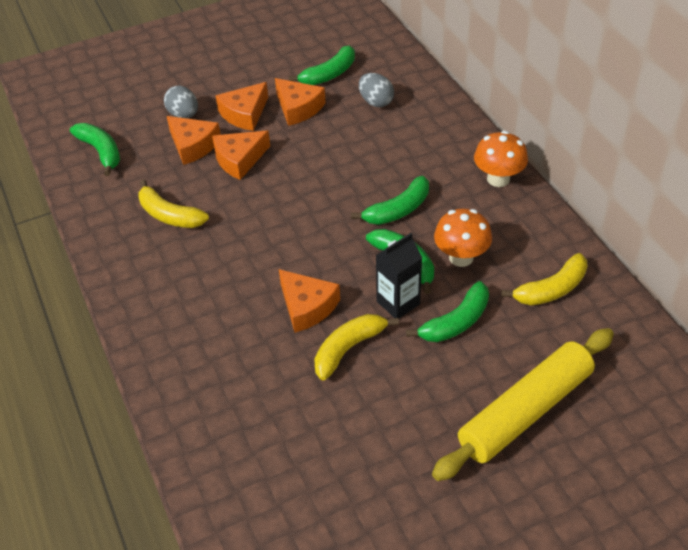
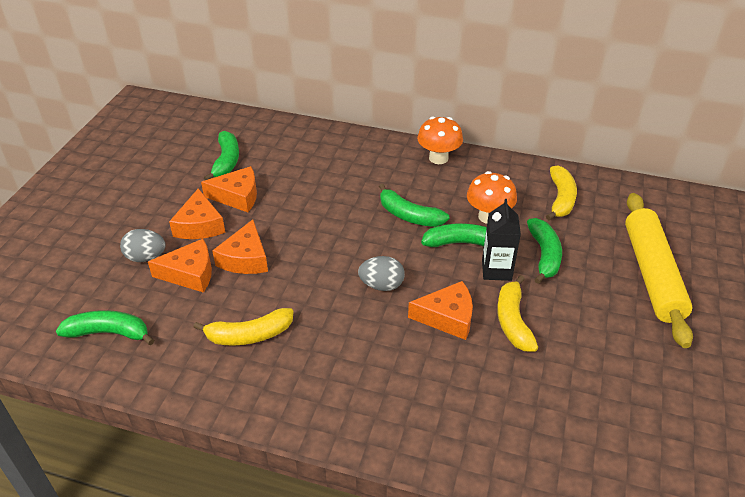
camera: 50 degrees left, 5 degrees down
green banana [351,176,429,225] -> green banana turned 120 degrees clockwise [379,184,449,227]
grey egg [359,73,394,107] -> grey egg moved to [358,256,405,291]

